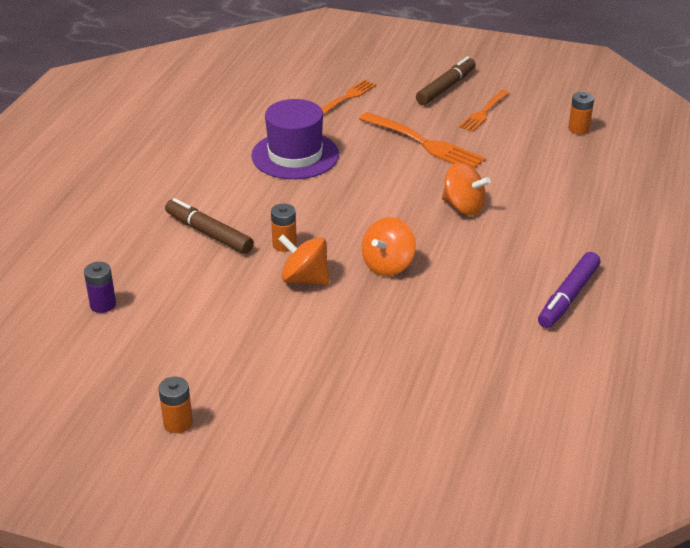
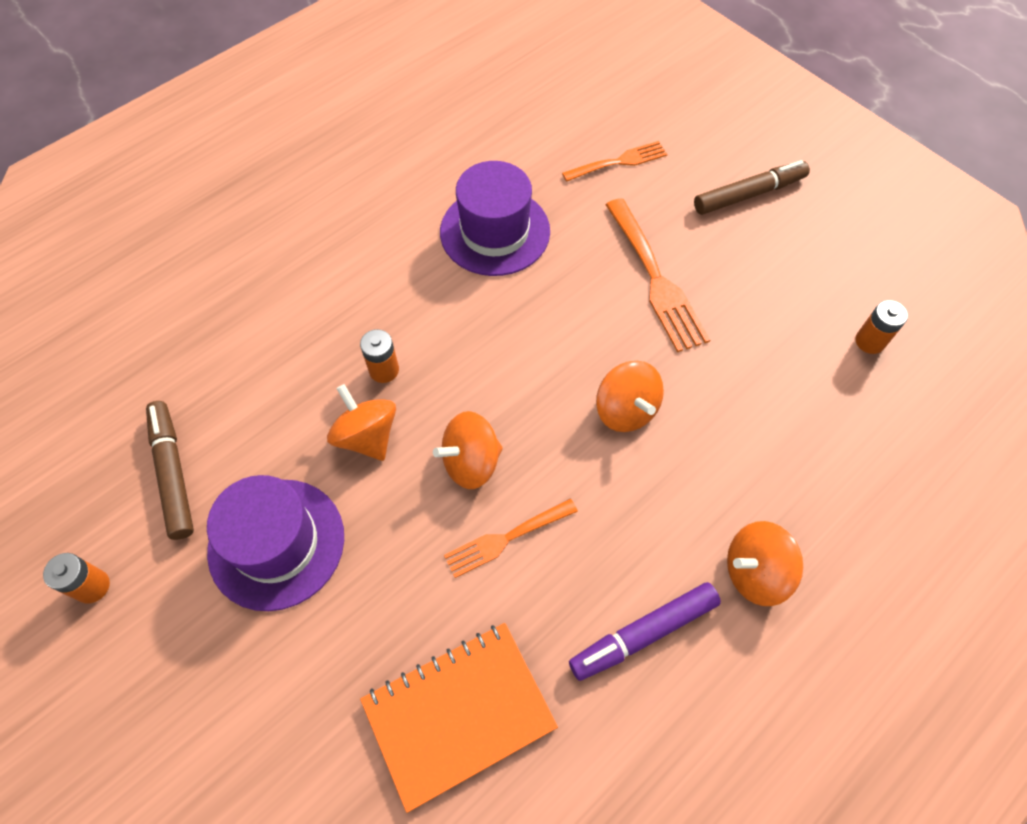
camera: 30 degrees right, 25 degrees up
purple battery [84,262,116,313] -> none
brown marker [165,198,254,254] -> brown marker moved to [146,401,194,540]
orange fork [459,90,510,132] -> orange fork moved to [444,499,578,578]
none -> purple hat [207,475,344,611]
none -> orange notebook [360,623,558,813]
none -> orange spinning top [727,521,803,606]

